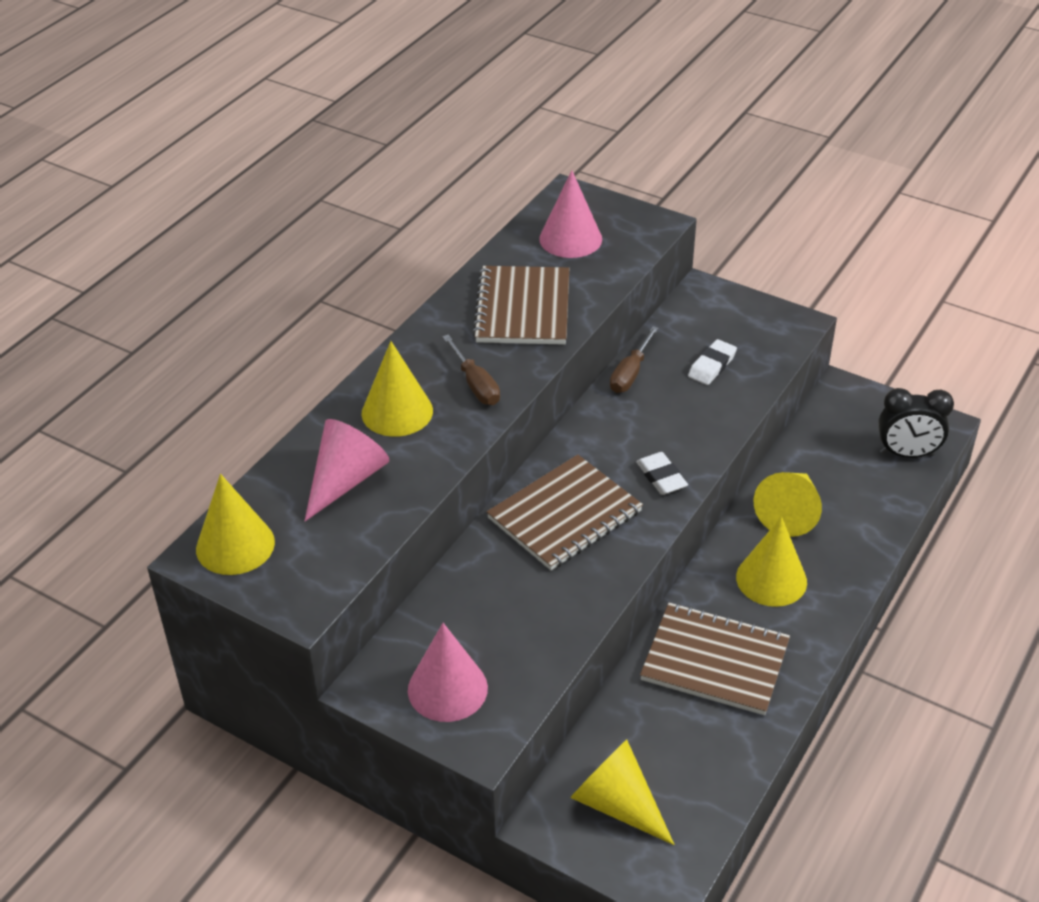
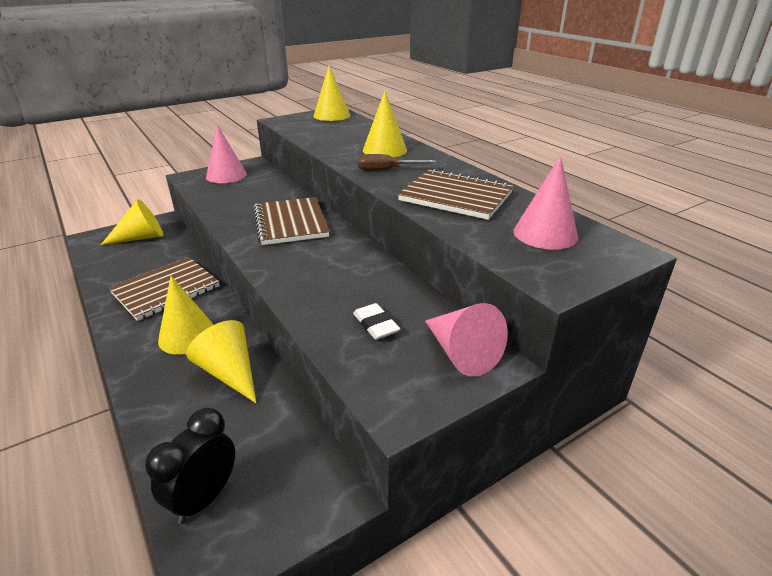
camera: 115 degrees right, 10 degrees down
pink cone [304,419,390,522] -> pink cone moved to [425,303,508,377]
brown screwdriver [610,326,659,393] -> none
white eraser [636,452,688,495] -> none

